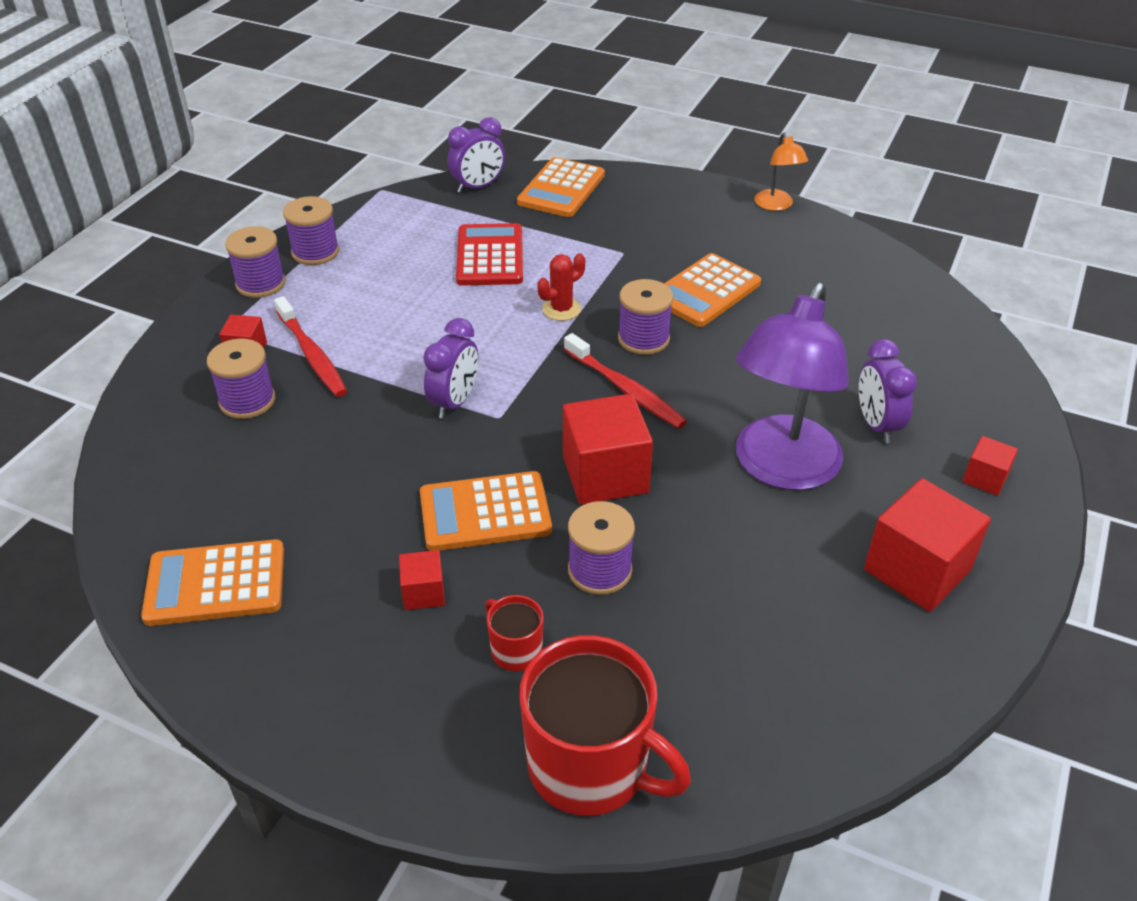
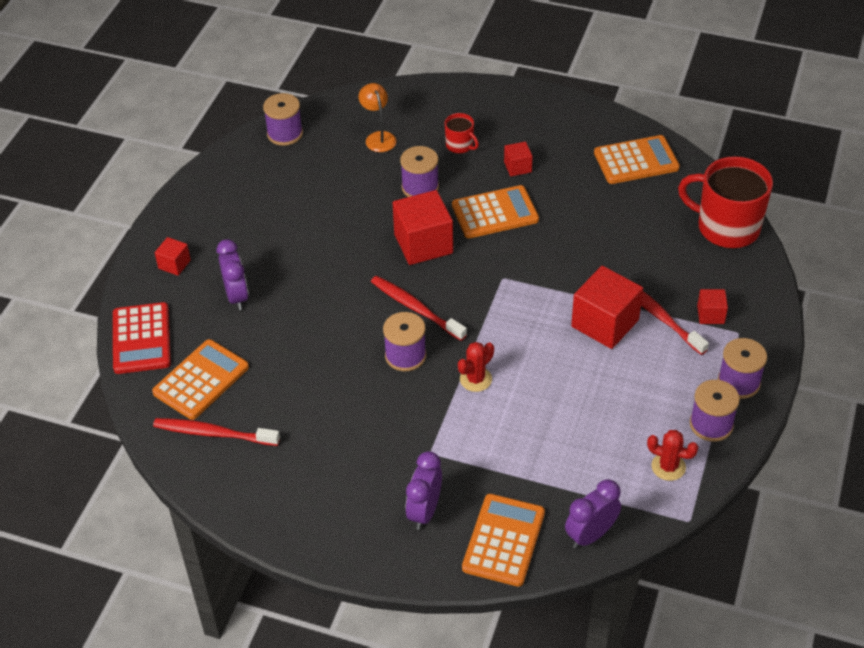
camera: 175 degrees right, 5 degrees up
purple spool [207,339,275,419] -> purple spool moved to [263,93,303,146]
purple clock [423,318,478,419] -> purple clock moved to [406,451,442,530]
red calculator [456,223,523,286] -> red calculator moved to [113,302,171,374]
red mug [520,635,691,816] -> red mug moved to [678,156,773,249]
orange calculator [664,253,761,327] -> orange calculator moved to [152,339,249,420]
purple lamp [736,283,849,490] -> none
orange lamp [754,132,808,211] -> orange lamp moved to [359,83,397,152]
red cube [864,478,991,612] -> red cube moved to [571,266,643,349]
none -> red toothbrush [153,418,280,446]
none -> red cactus [647,430,698,481]

